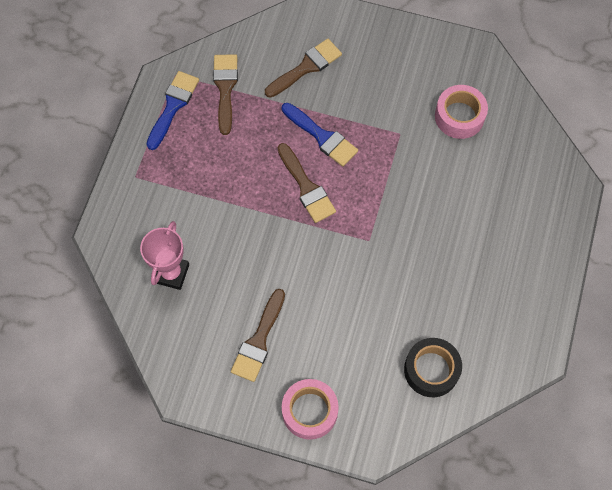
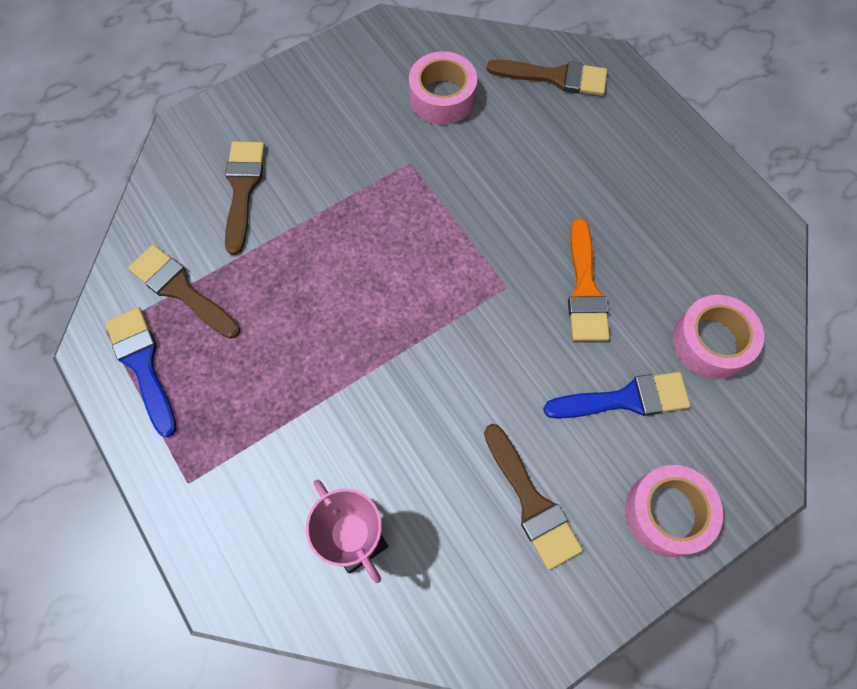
camera: 50 degrees left, 0 degrees up
brown brush [277,143,336,223] -> brown brush moved to [487,59,607,96]
blue brush [282,103,358,167] -> blue brush moved to [543,372,691,419]
black tape [404,338,462,397] -> pink tape [673,295,764,379]
none -> orange brush [568,219,610,341]

